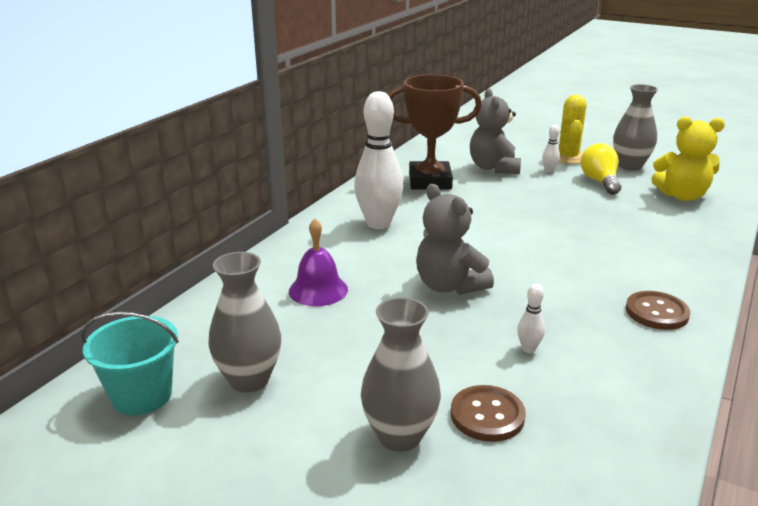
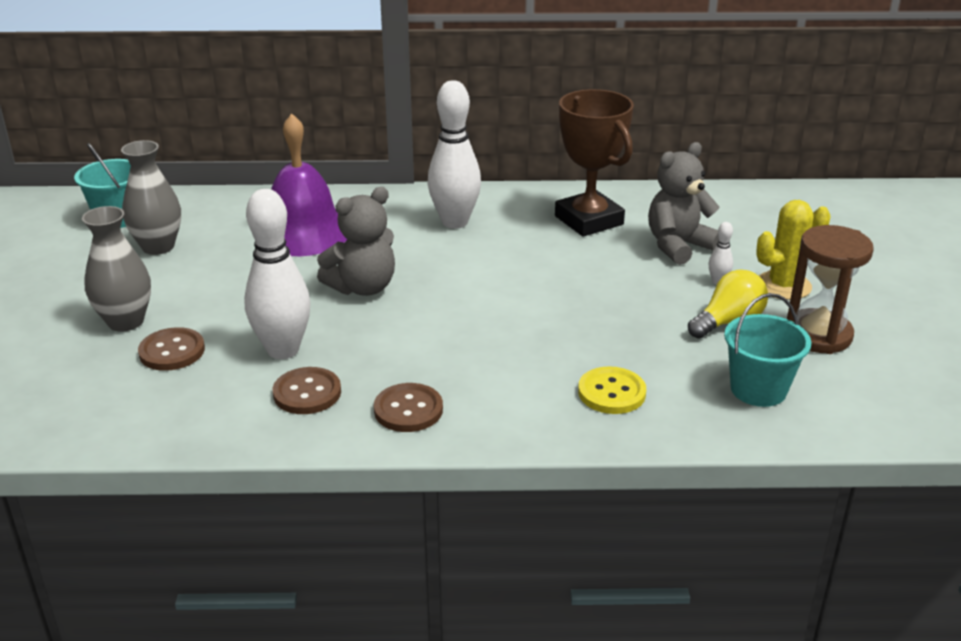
camera: 60 degrees right, 5 degrees up
purple bell [289,219,348,306] -> purple bell [271,113,347,256], size x1.68
grey teddy bear [416,184,494,295] -> grey teddy bear turned 150 degrees counterclockwise [317,187,395,296]
white bowling pin [517,284,545,353] -> white bowling pin [244,189,310,359], size x2.40
grey vase [613,84,658,170] -> brown hourglass [787,225,873,354]
yellow teddy bear [651,117,725,201] -> turquoise bucket [724,293,811,407]
none -> brown button [273,367,341,414]
none -> yellow button [578,366,646,414]

